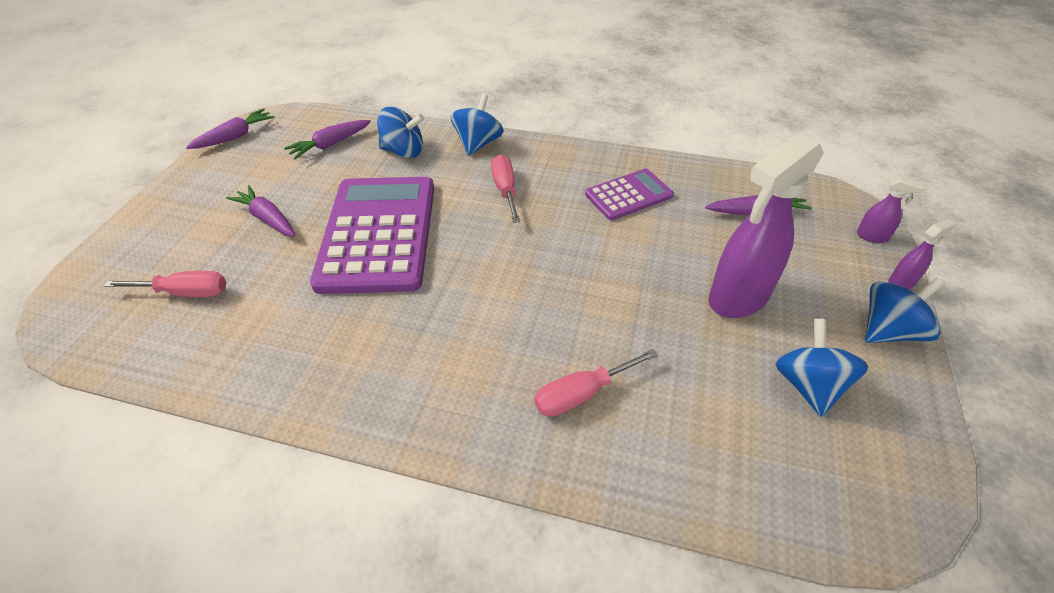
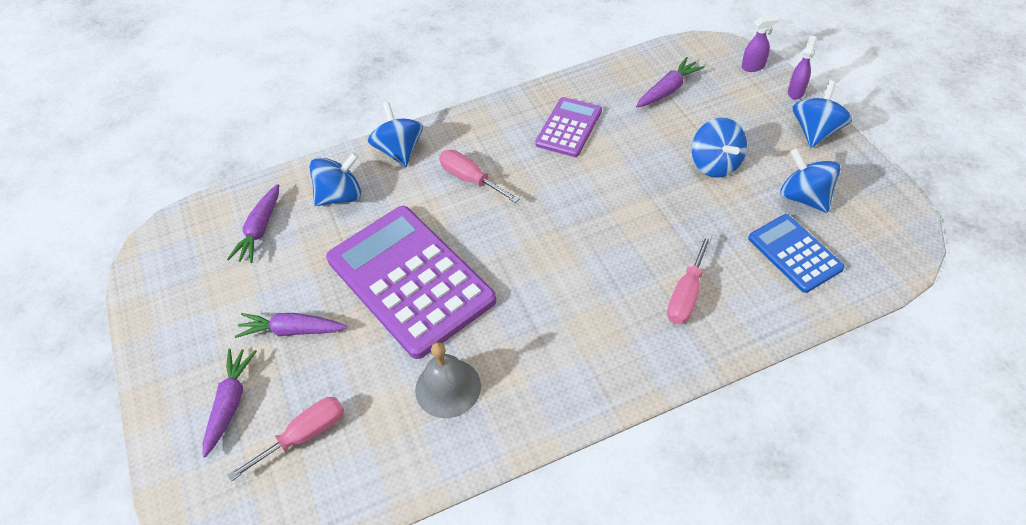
camera: 35 degrees left, 5 degrees up
purple carrot [186,108,275,149] -> purple carrot moved to [203,349,257,457]
purple spray bottle [709,134,824,318] -> blue spinning top [692,117,747,178]
none -> grey bell [415,342,481,418]
none -> blue calculator [748,214,845,293]

